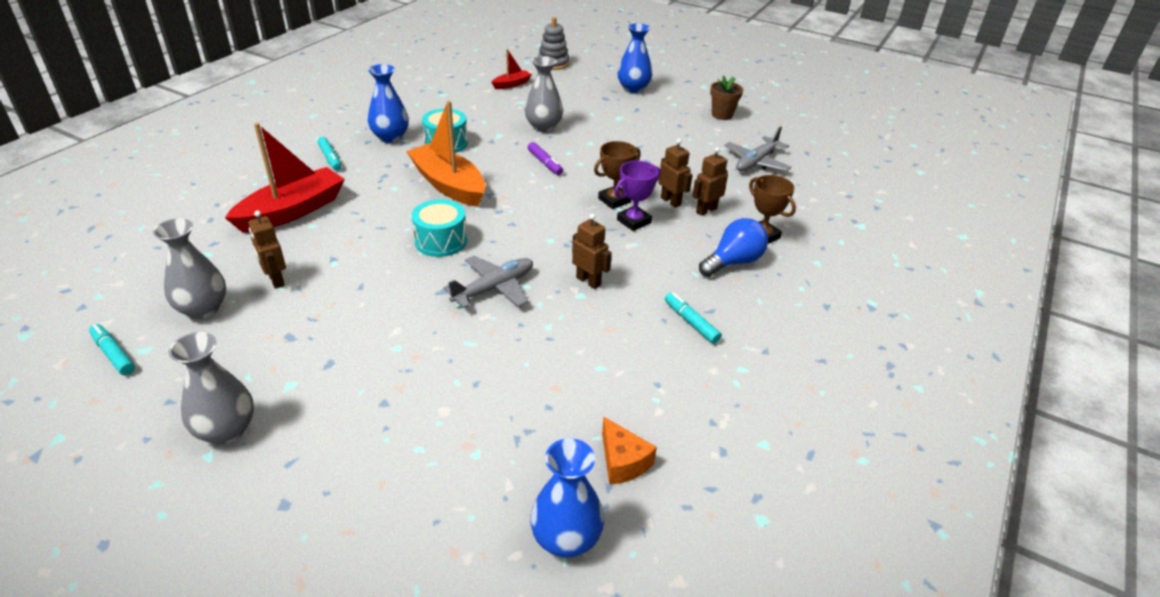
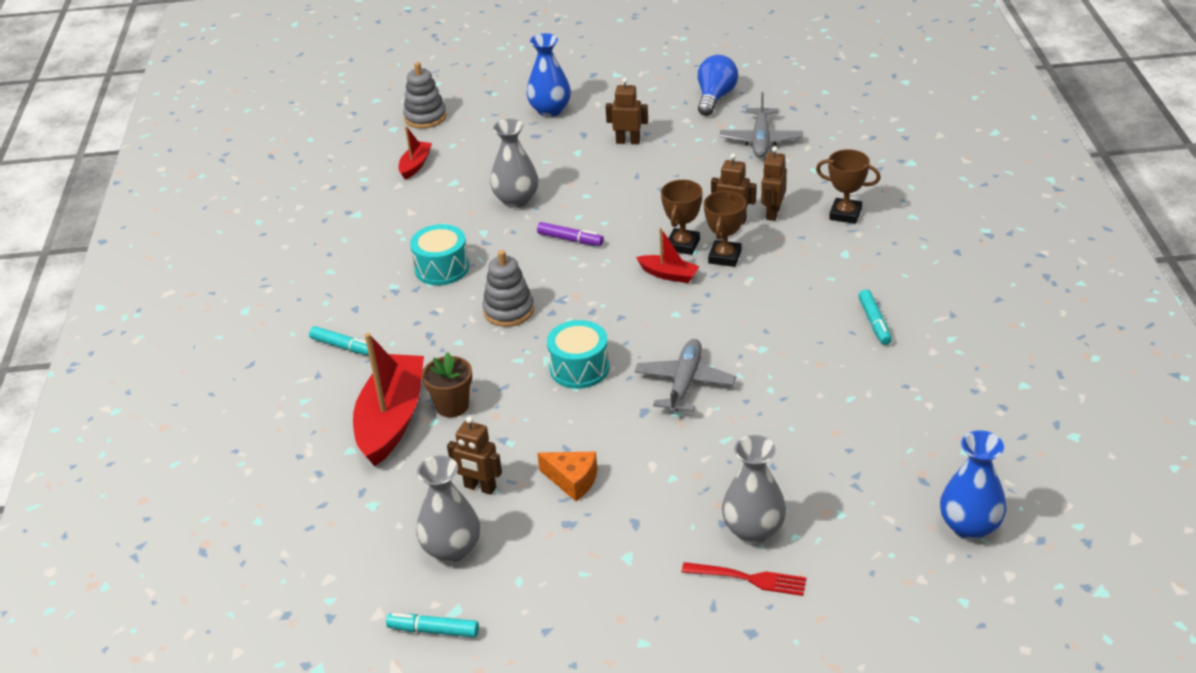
camera: 30 degrees left, 0 degrees up
grey vase [169,332,254,444] -> grey vase moved to [722,435,786,543]
blue vase [368,64,409,143] -> none
orange boat [406,101,485,207] -> grey stacking toy [482,250,534,327]
brown robot [572,214,612,289] -> brown robot moved to [605,78,648,144]
orange cheese [602,417,657,485] -> orange cheese moved to [537,451,597,501]
purple trophy [615,161,661,231] -> brown trophy [704,191,746,267]
turquoise marker [665,292,722,344] -> turquoise marker turned 120 degrees counterclockwise [858,289,892,345]
blue light bulb [699,218,768,277] -> blue light bulb moved to [698,55,738,116]
brown flower pot [710,75,743,120] -> brown flower pot moved to [422,352,472,417]
none -> red boat [636,228,700,283]
none -> red fork [682,562,806,596]

